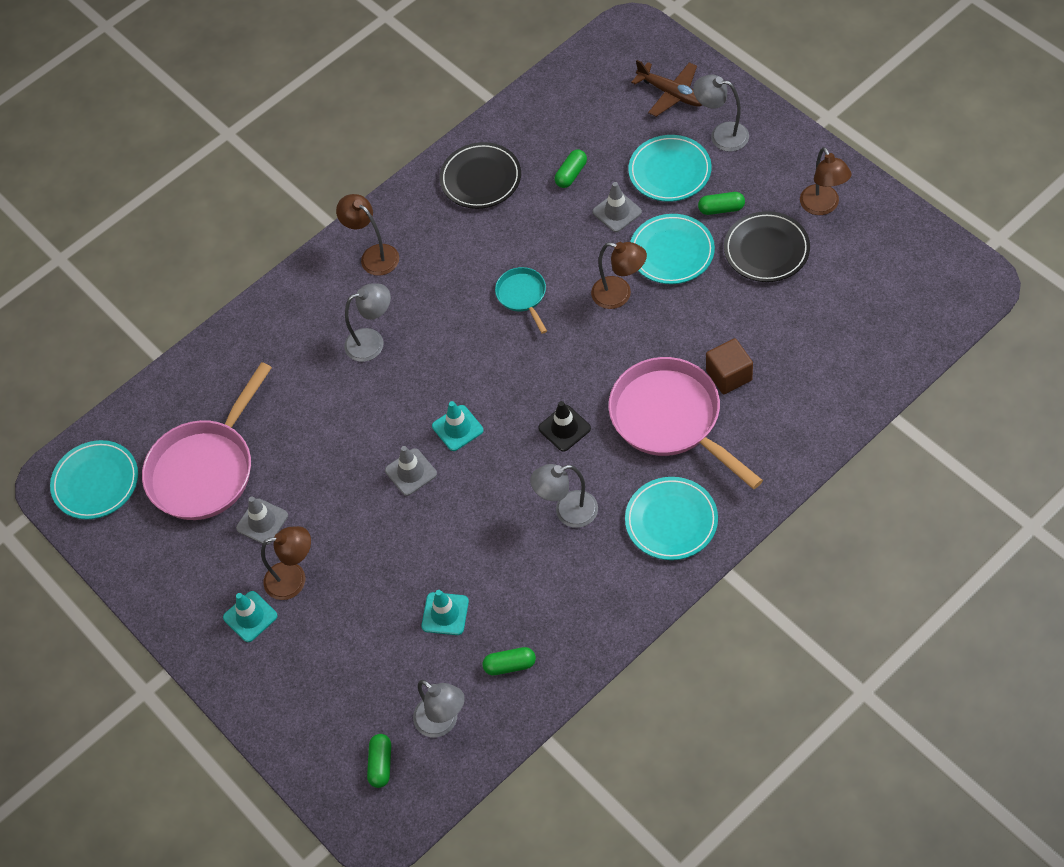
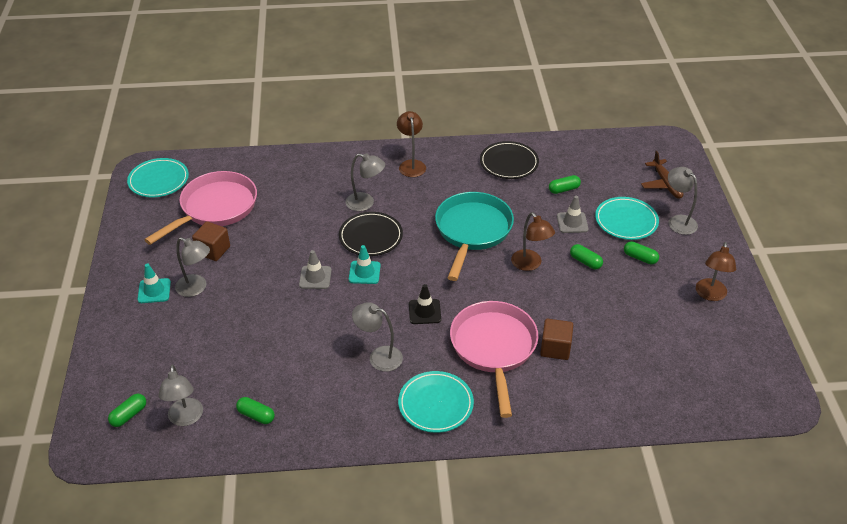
camera: 30 degrees right, 15 degrees down
pink pan [142,362,272,520] -> pink pan turned 150 degrees clockwise [144,171,257,245]
grey traffic cone [236,496,288,545] -> brown cube [192,221,230,261]
brown lamp [261,526,311,600] -> grey lamp [175,237,210,297]
turquoise traffic cone [421,590,469,635] -> none
turquoise pan [495,267,547,334] -> turquoise pan [435,192,514,281], size x2.07
turquoise plate [630,214,715,284] -> green capsule [570,244,603,269]
black plate [724,211,810,282] -> black plate moved to [339,212,403,256]

